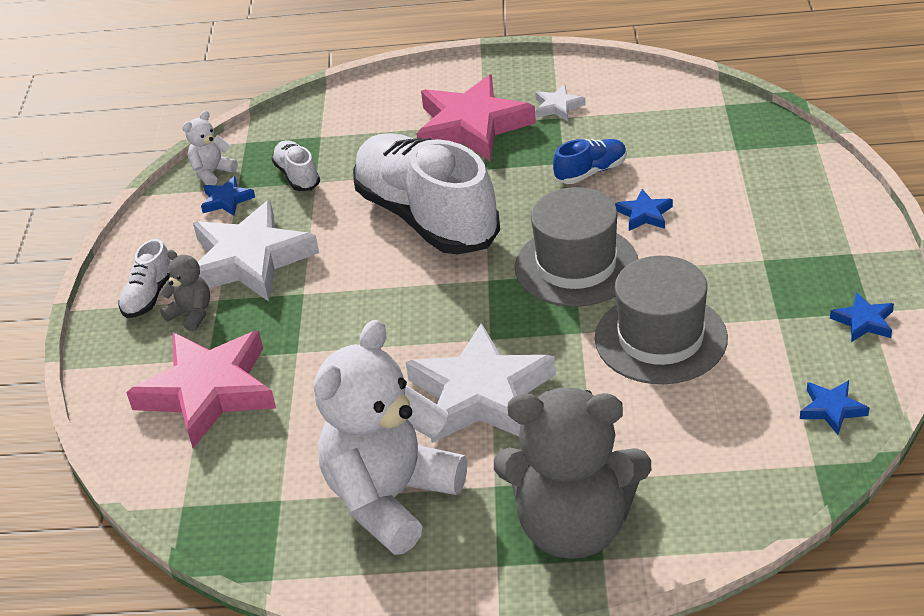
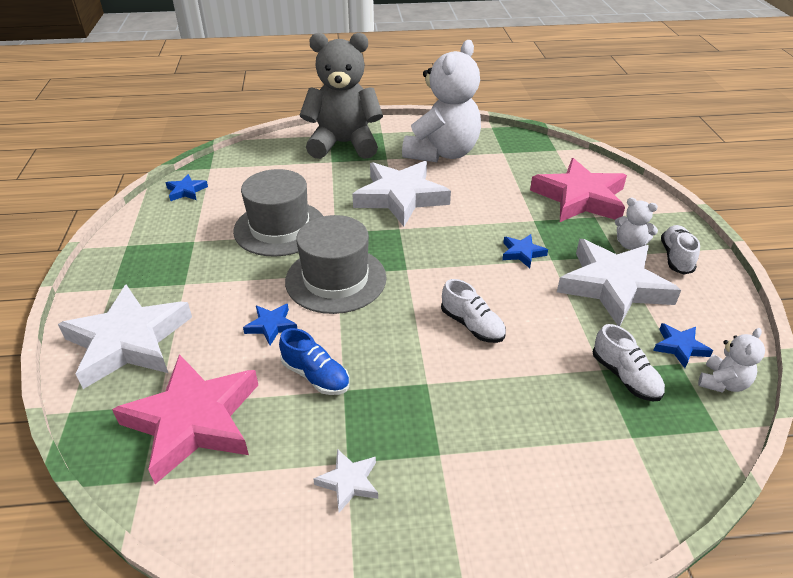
camera: 170 degrees right, 0 degrees up
grey teddy bear [160,250,210,331] -> white teddy bear [615,198,658,250]
white shoe [353,133,500,255] -> white shoe [441,279,506,343], size x0.42
pink star [416,74,536,161] -> pink star moved to [112,354,258,484]
blue shoe [553,139,627,184] -> blue shoe turned 105 degrees counterclockwise [279,328,350,395]
blue star [830,292,894,342] -> blue star moved to [502,234,548,268]
none -> white star [58,285,192,389]

